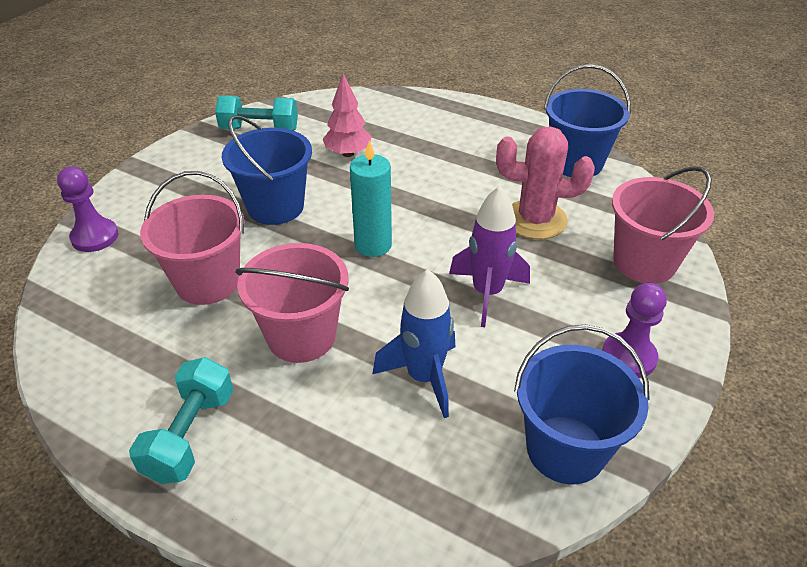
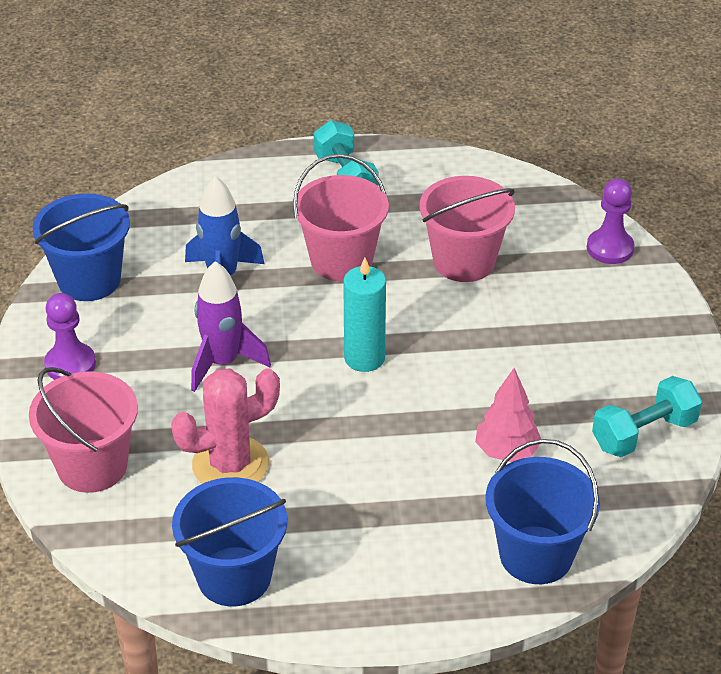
camera: 145 degrees right, 0 degrees up
blue bucket [222,115,312,225] -> blue bucket moved to [486,439,600,584]

